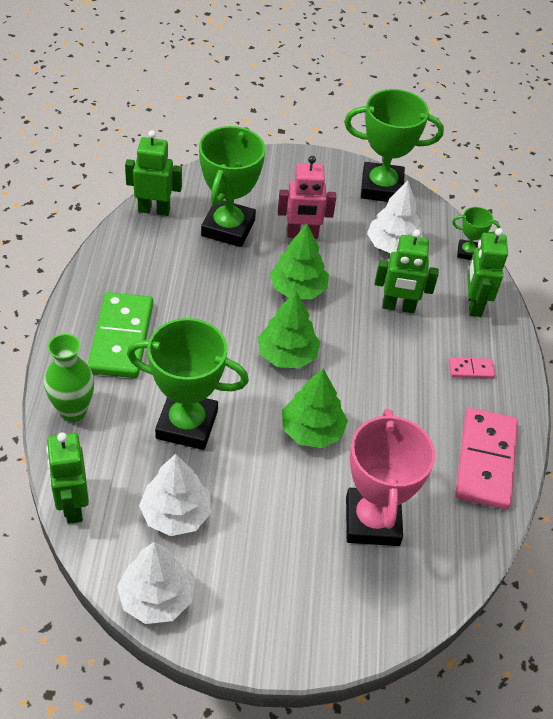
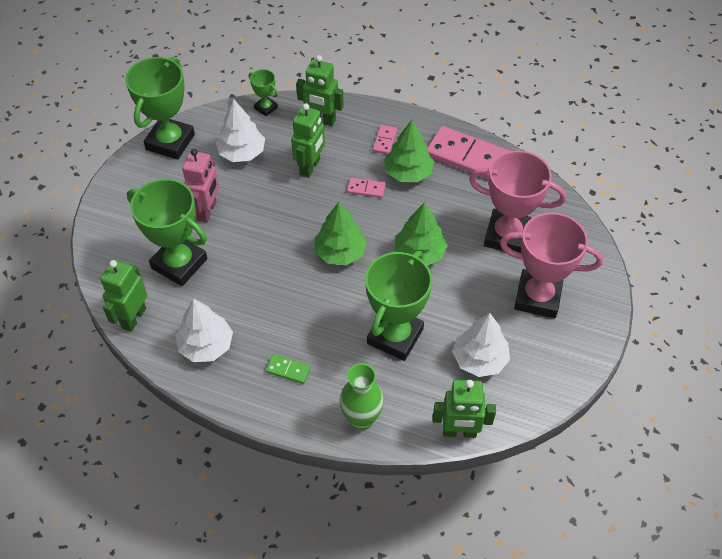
camera: 70 degrees left, 5 degrees up
green domino [87,292,153,378] -> green domino [266,354,311,384], size x0.45
white tree [117,542,194,624] -> white tree moved to [176,299,233,362]
green tree [270,224,329,299] -> green tree moved to [384,120,434,182]
green trophy [452,207,500,260] -> green trophy turned 75 degrees counterclockwise [249,69,278,116]
none -> pink domino [347,178,385,198]
none -> pink trophy [500,212,603,318]

